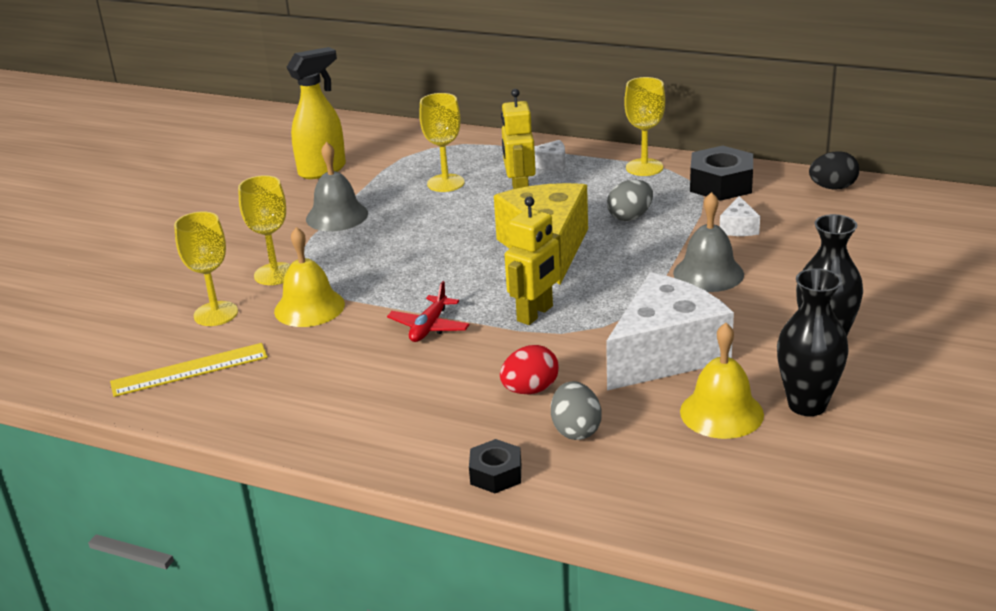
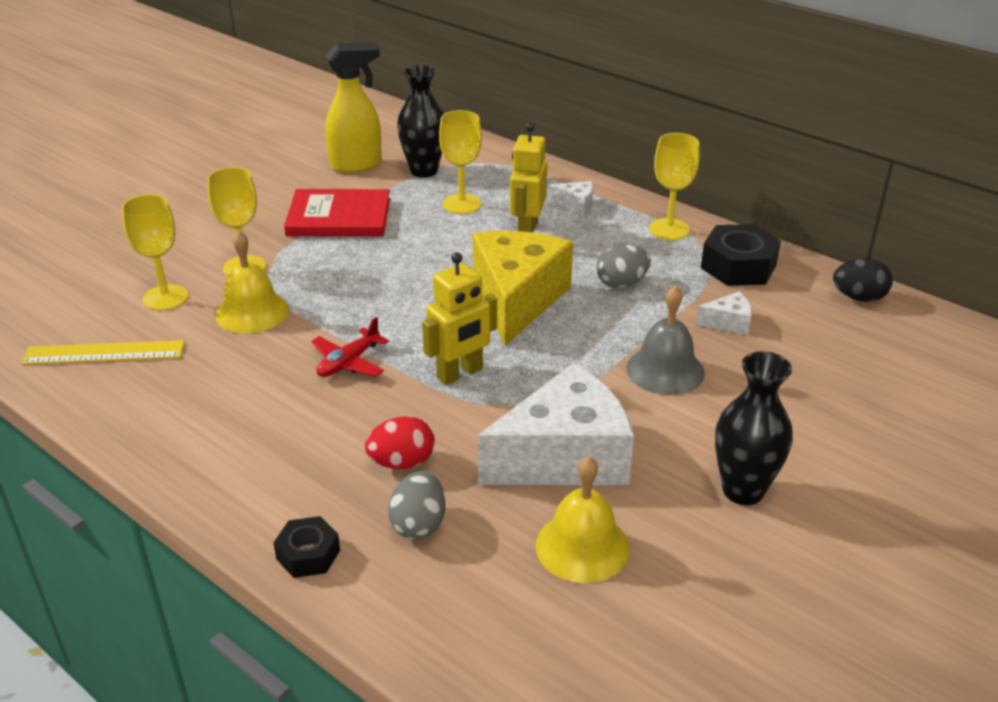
camera: 15 degrees right, 5 degrees up
grey bell [306,142,368,231] -> red book [284,189,390,236]
white cheese [720,196,760,236] -> white cheese turned 120 degrees counterclockwise [696,291,752,335]
black vase [777,268,849,416] -> black vase moved to [397,65,444,178]

